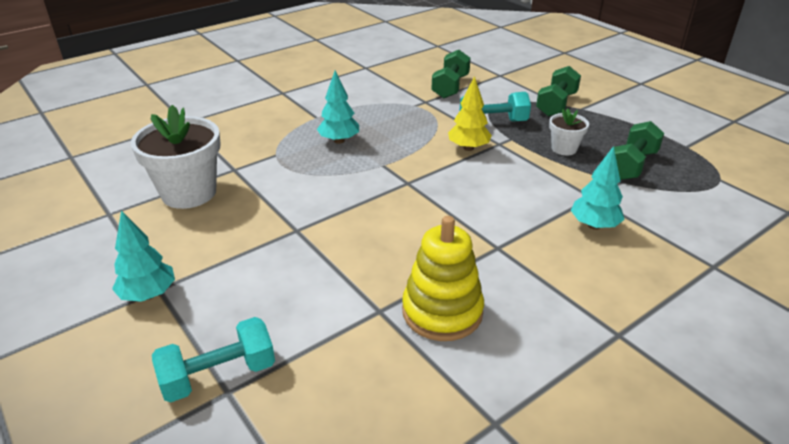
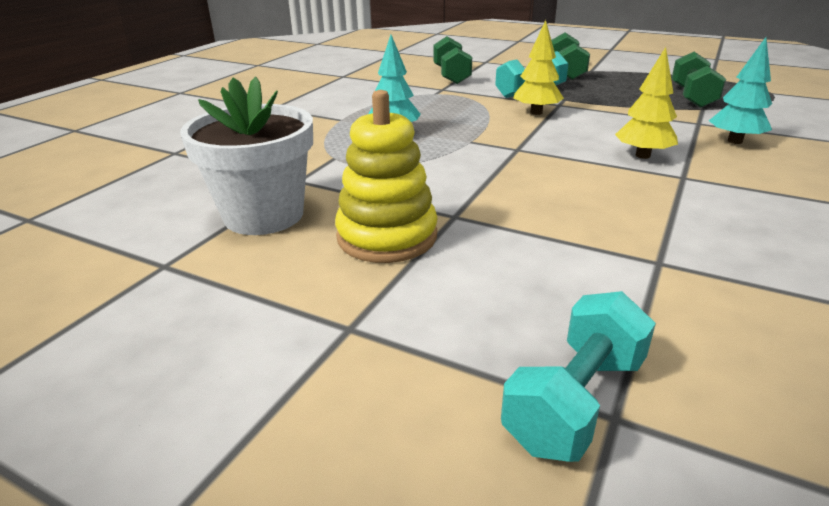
camera: 25 degrees left, 5 degrees down
turquoise tree [112,210,175,302] -> none
yellow stacking toy [402,216,484,341] -> yellow stacking toy moved to [335,90,438,263]
white flower pot [549,109,589,155] -> none
none -> yellow tree [615,47,678,159]

